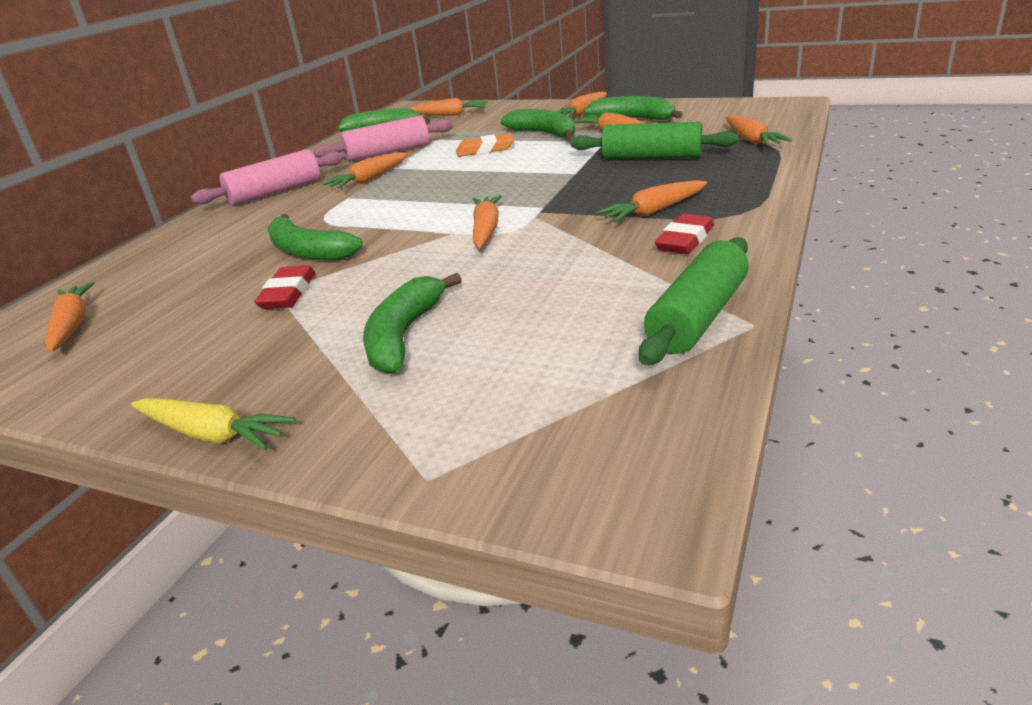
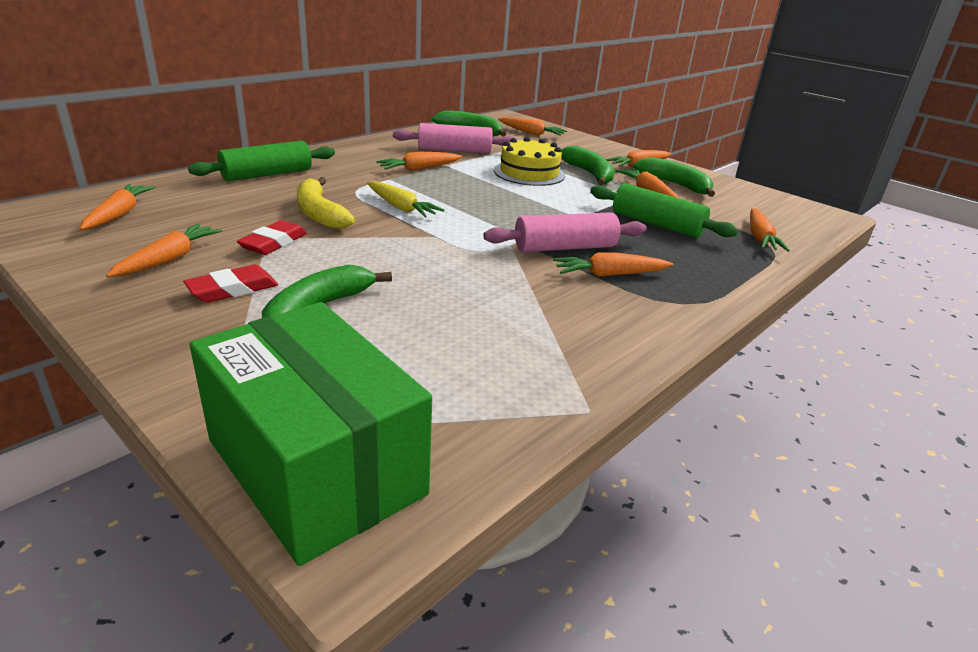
camera: 15 degrees right, 0 degrees up
yellow carrot [131,398,296,451] -> yellow carrot moved to [367,181,445,217]
pink rolling pin [191,149,344,205] -> pink rolling pin moved to [484,212,647,252]
green banana [267,214,363,261] -> yellow banana [297,177,355,229]
orange eraser [456,133,515,157] -> yellow cake [494,137,565,186]
orange carrot [472,195,502,248] -> orange carrot moved to [106,224,222,277]
green rolling pin [639,237,749,365] -> green rolling pin moved to [188,141,335,181]
red eraser [655,214,714,254] -> red eraser moved to [183,265,278,303]
none -> green box [190,302,432,566]

